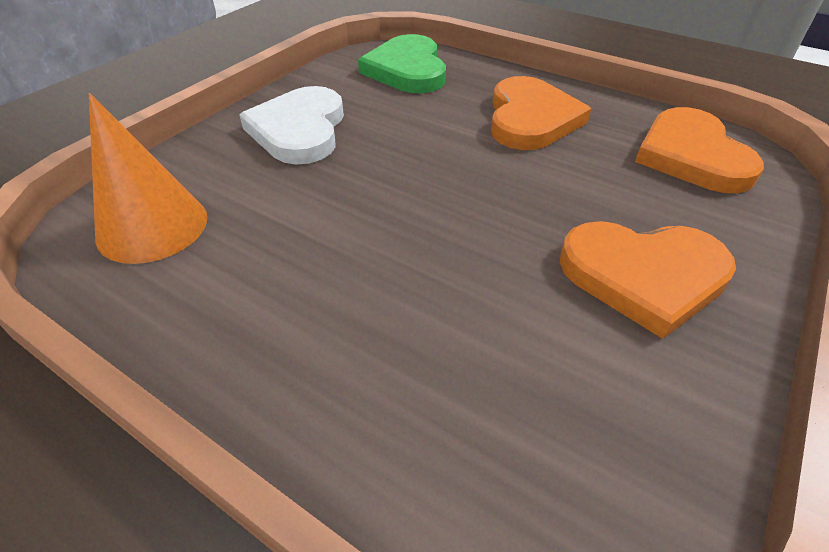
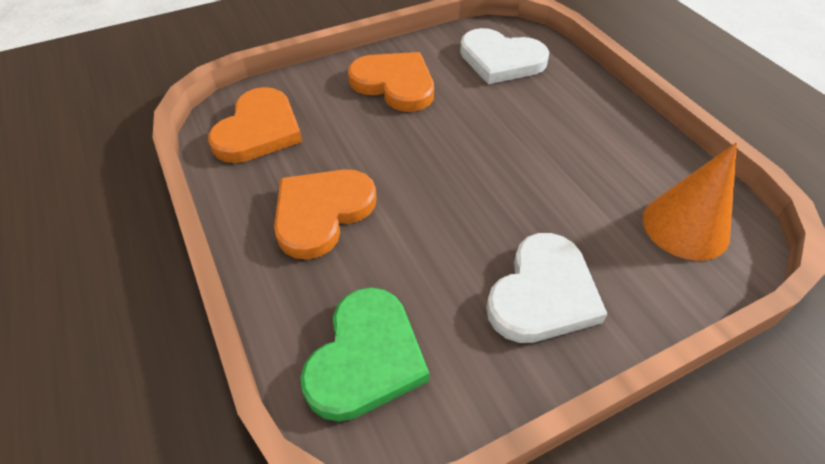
camera: 150 degrees left, 5 degrees up
none -> white heart [460,28,549,84]

